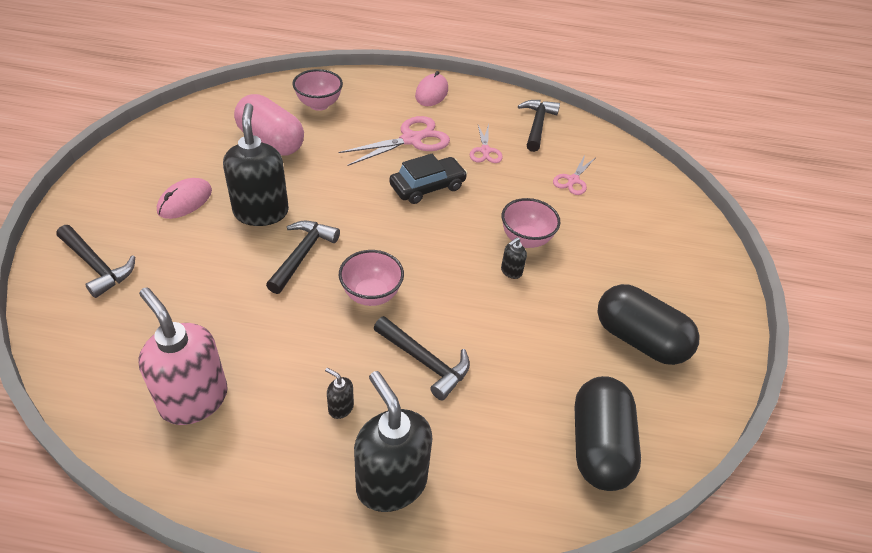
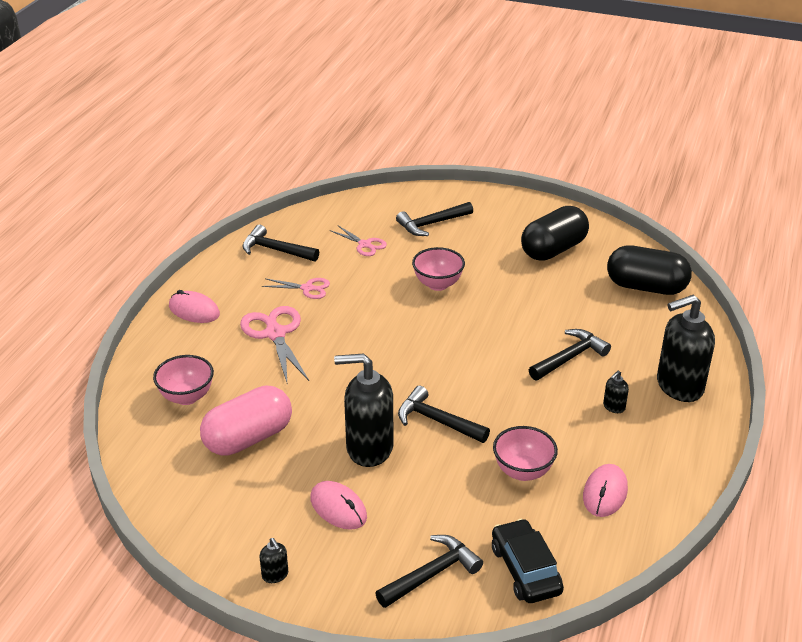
camera: 75 degrees left, 10 degrees down
pink soap dispenser [138,287,228,425] -> pink mouse [583,464,628,517]
pink bowl [339,250,404,306] -> pink bowl moved to [493,426,558,481]
black car [389,154,467,204] -> black car moved to [492,519,564,603]
black soap dispenser [501,237,527,279] -> black soap dispenser moved to [260,538,288,583]
none -> black hammer [396,202,473,236]

